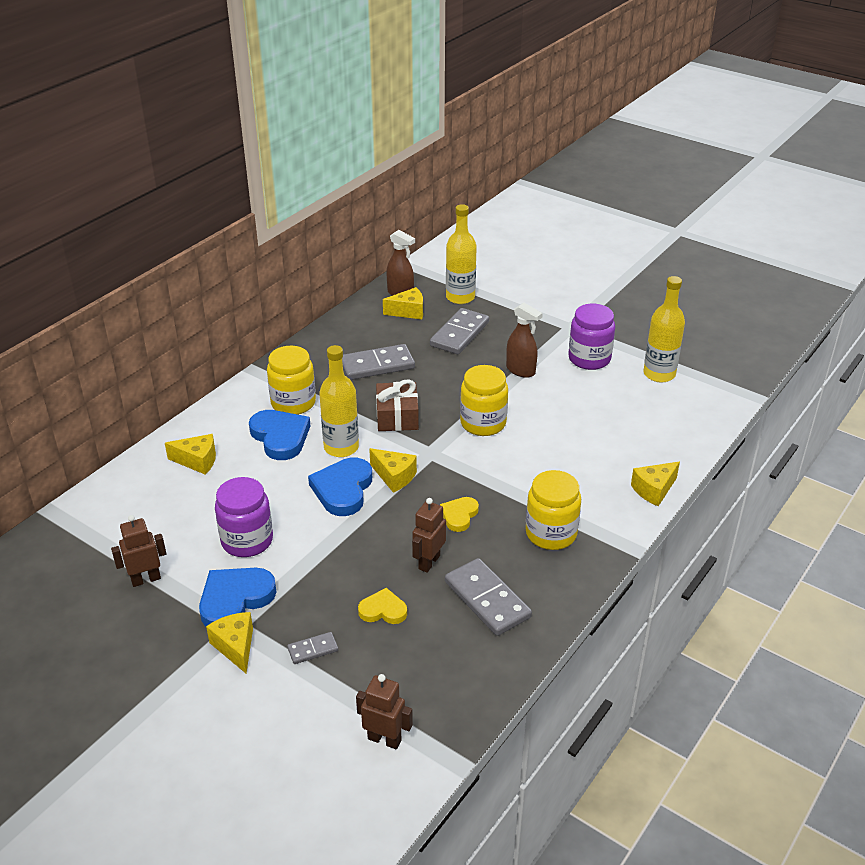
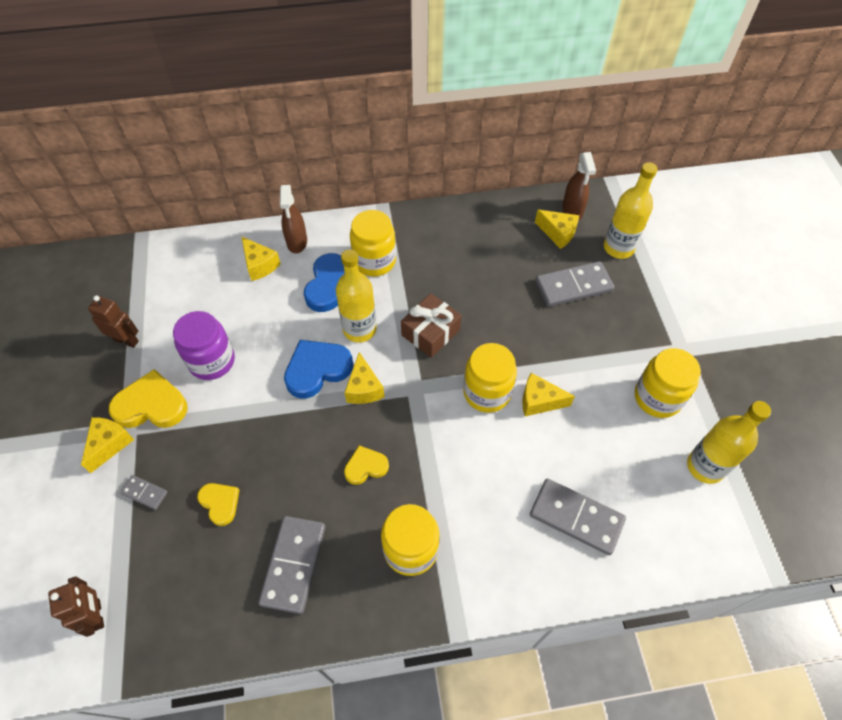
camera: 45 degrees right, 20 degrees up
blue heart [199,568,276,626] -> yellow heart [109,369,188,428]
grey domino [342,344,415,380] -> grey domino moved to [530,479,626,555]
brown robot [412,498,446,573] -> none
brown spray bottle [506,303,543,378] -> brown spray bottle moved to [280,185,307,253]
purple jar [568,304,615,370] -> yellow jar [635,348,701,418]
yellow cheese [631,462,680,506] -> yellow cheese moved to [522,373,575,416]

